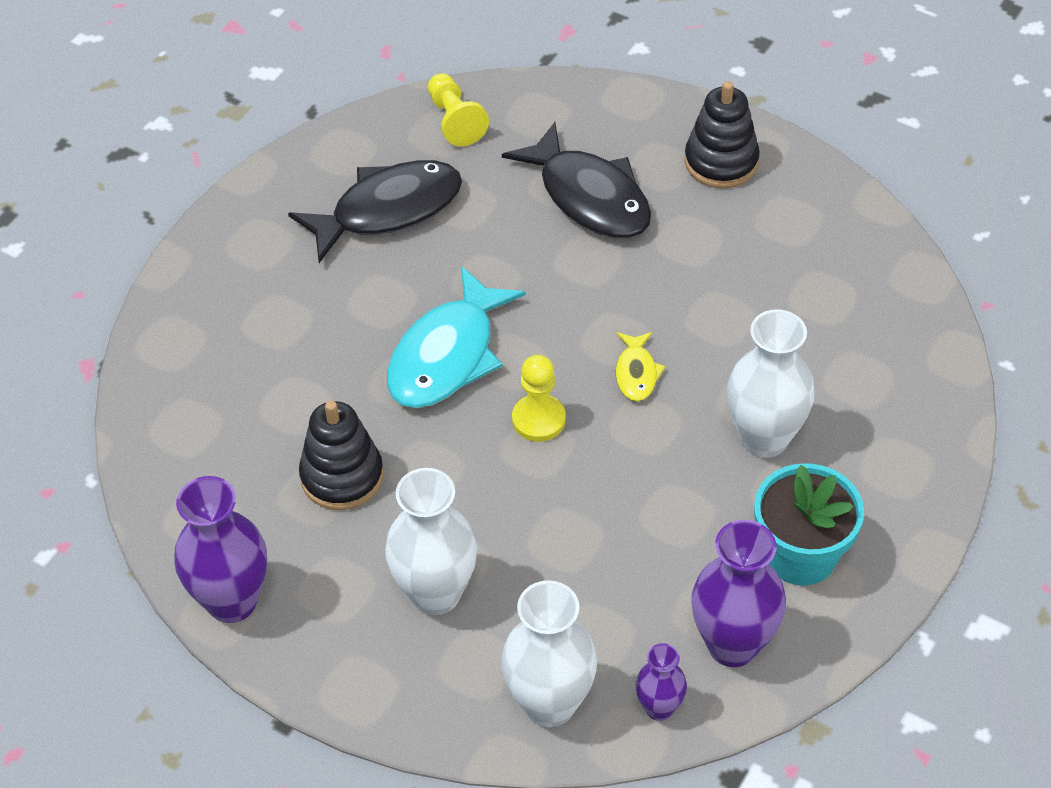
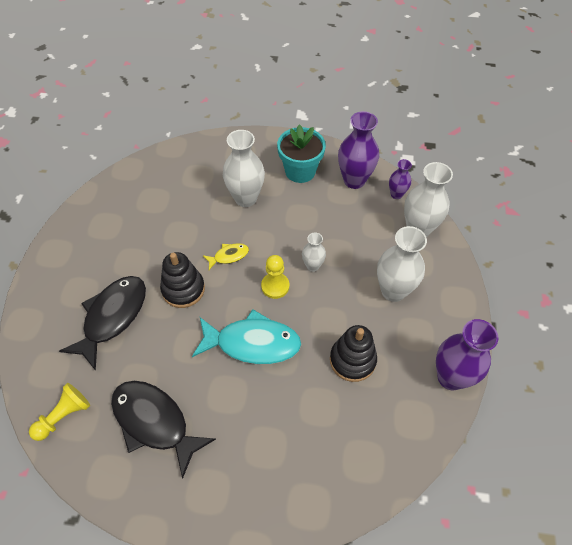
camera: 115 degrees left, 5 degrees up
black stacking toy [684,81,760,188] -> black stacking toy moved to [160,252,205,308]
none -> white vase [302,232,326,272]

